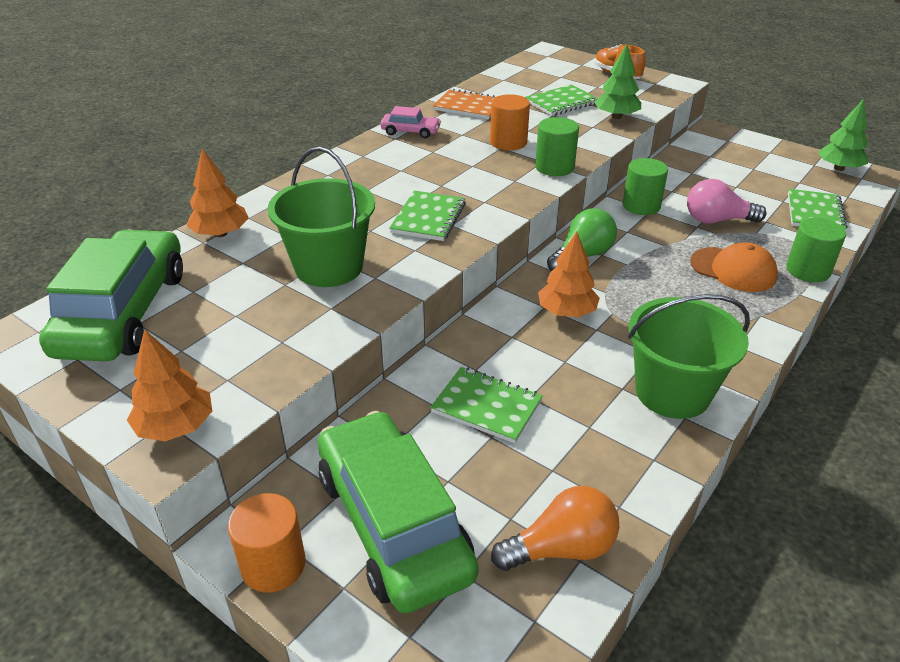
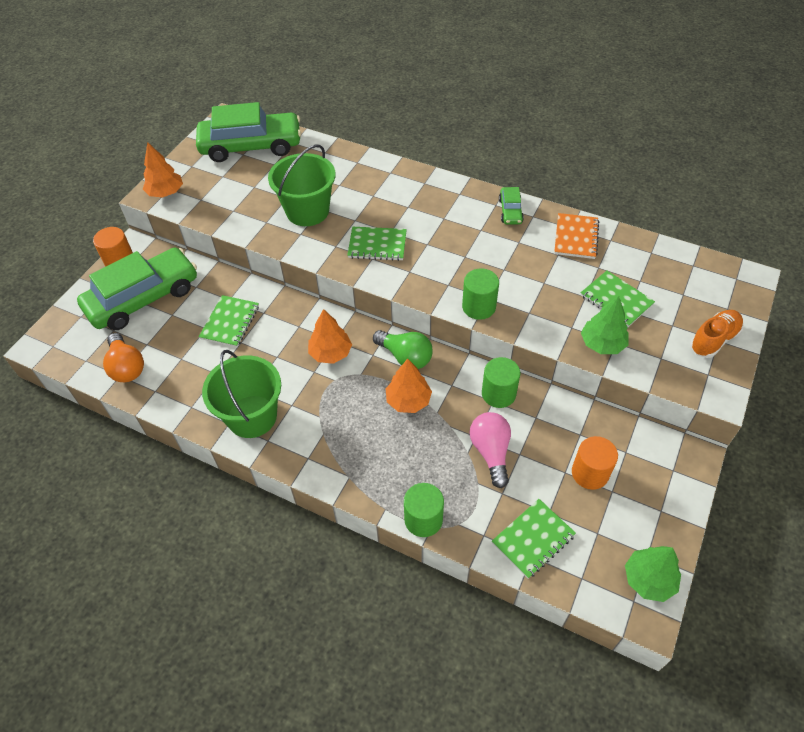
camera: 80 degrees right, 15 degrees up
orange tree [186,148,249,237] -> orange tree moved to [386,358,432,413]
pink car [380,106,441,138] -> green car [499,187,524,225]
orange cylinder [490,94,530,150] -> orange cylinder moved to [572,436,618,490]
orange cap [690,242,778,292] -> none
green notebook [788,189,847,230] -> green notebook turned 45 degrees counterclockwise [492,499,576,579]

